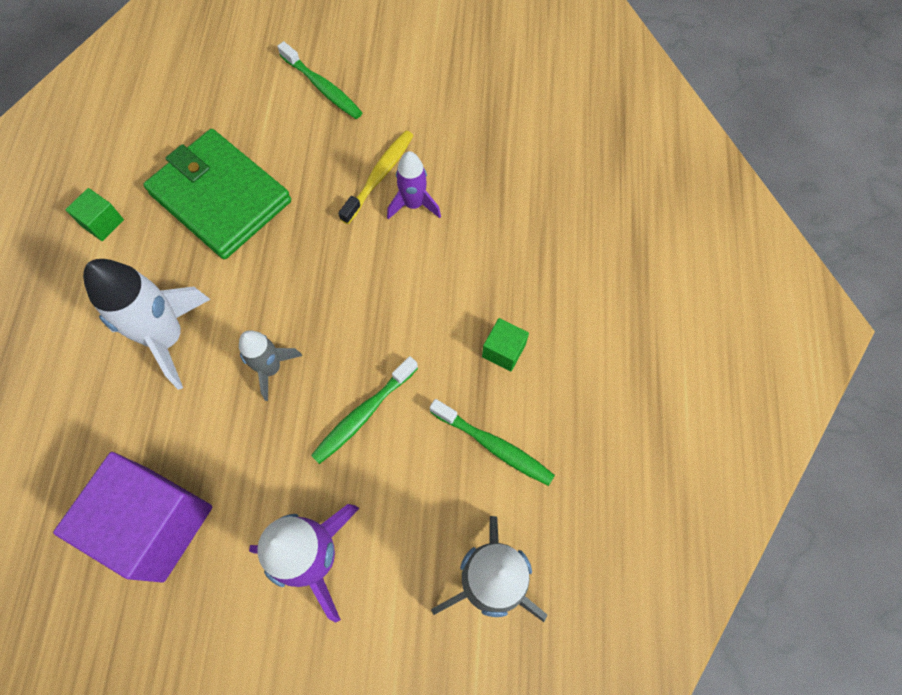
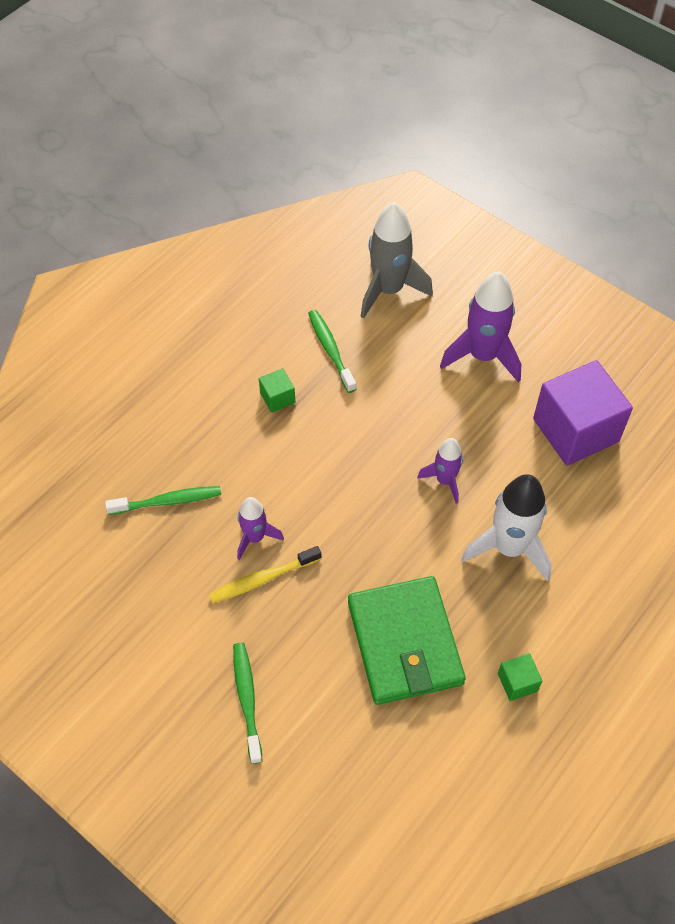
camera: 145 degrees left, 10 degrees down
grey rocket [239,330,302,401] -> purple rocket [417,438,463,504]
green toothbrush [311,356,418,464] -> green toothbrush moved to [105,486,221,515]

